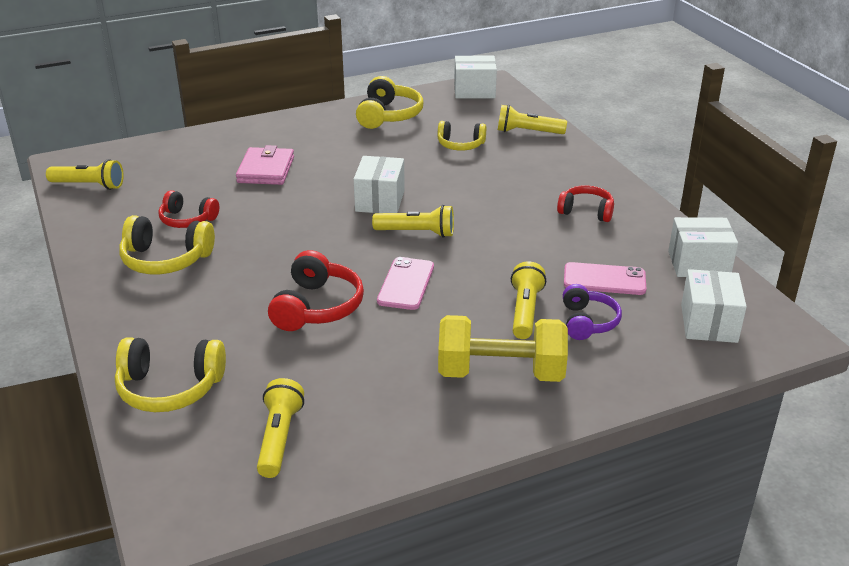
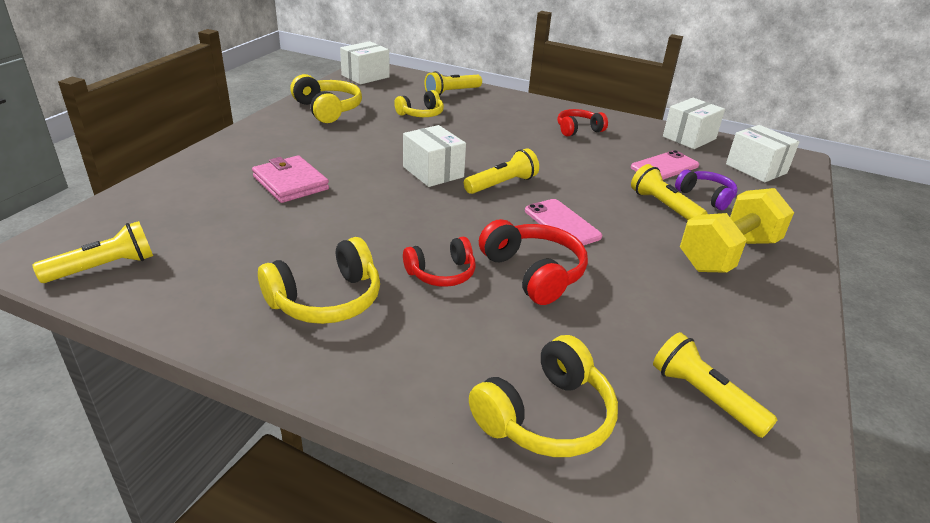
camera: 45 degrees left, 0 degrees up
red headphones [158,190,219,228] -> red headphones moved to [403,237,476,287]

